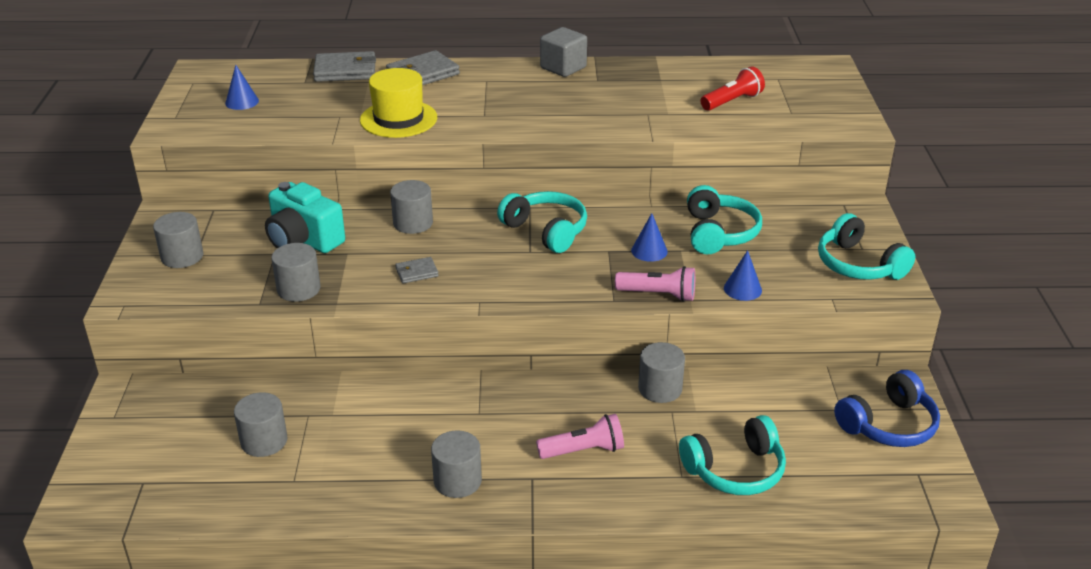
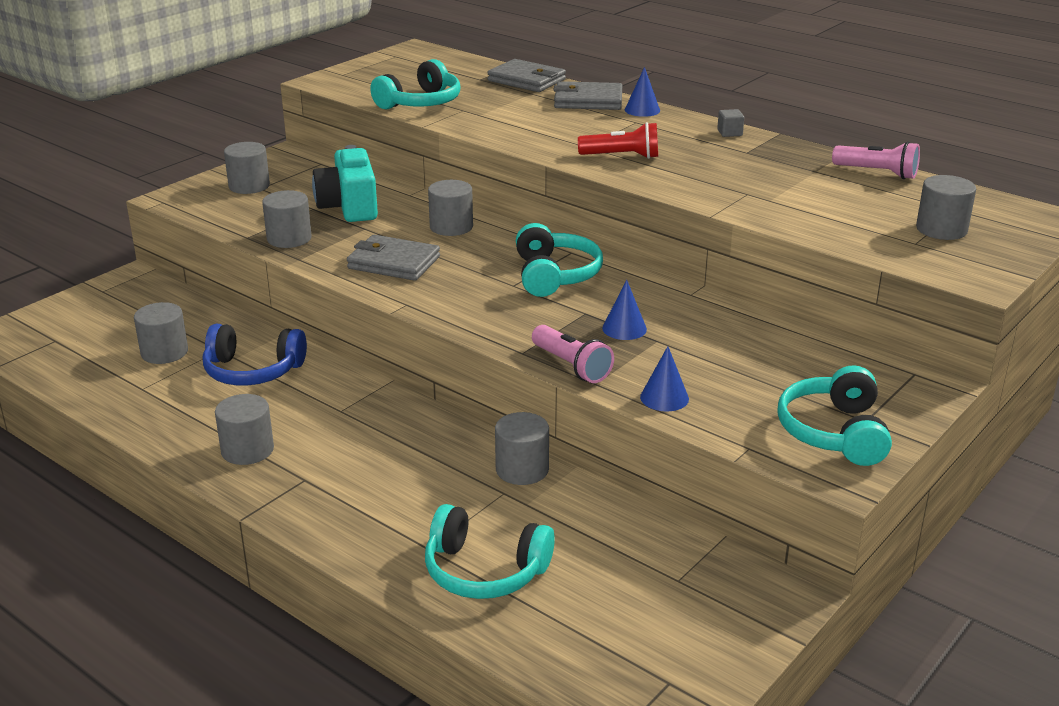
camera: 40 degrees right, 5 degrees down
blue cone [225,65,259,110] -> blue cone moved to [625,67,660,117]
yellow hat [360,68,437,138] -> none
grey wallet [395,257,439,284] -> grey wallet [347,235,440,281], size x1.88
pink flashlight [536,414,624,459] -> pink flashlight moved to [832,141,920,179]
grey cube [540,27,587,77] -> grey cube [717,109,744,137], size x0.52
turquoise headphones [687,185,762,254] -> turquoise headphones moved to [370,59,461,109]
red flashlight [701,66,765,111] -> red flashlight moved to [578,122,658,159]
blue headphones [834,370,940,447] -> blue headphones moved to [203,324,307,385]
none -> grey cylinder [916,175,976,240]

